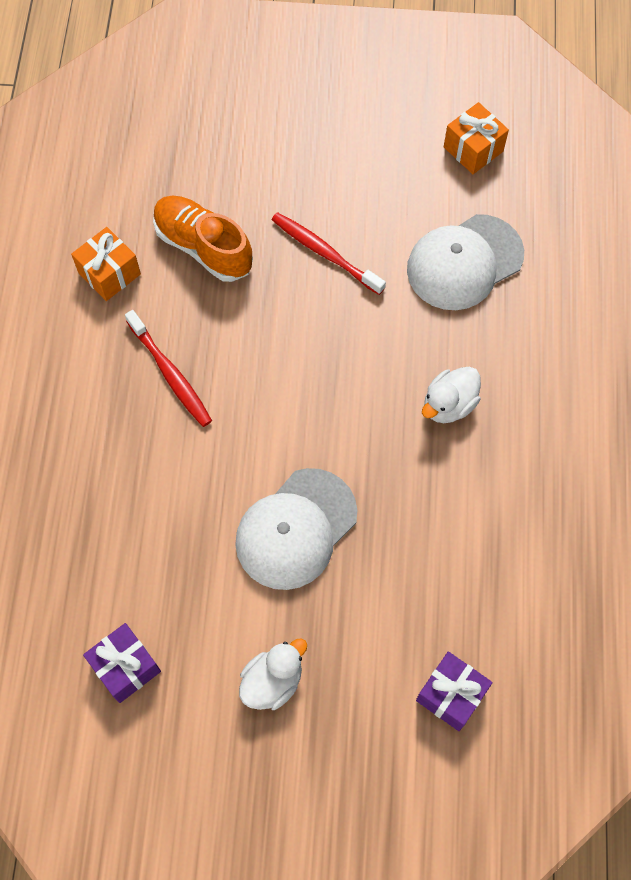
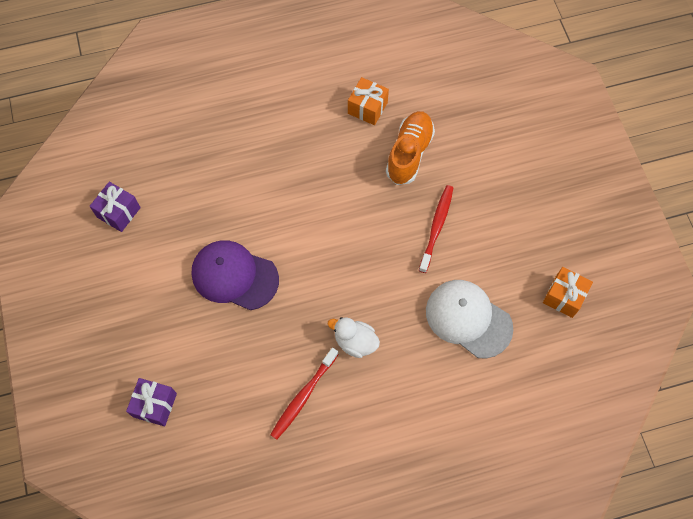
camera: 70 degrees right, 0 degrees up
red toothbrush [125,310,212,427] -> red toothbrush moved to [270,348,339,440]
white cap [235,468,358,590] -> purple cap [192,240,279,310]
white duck [239,638,307,710] -> none

